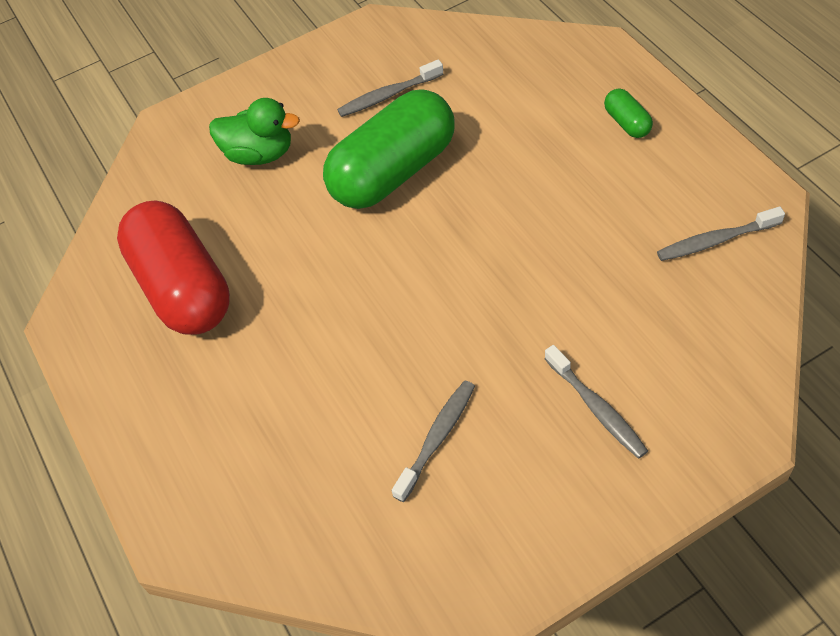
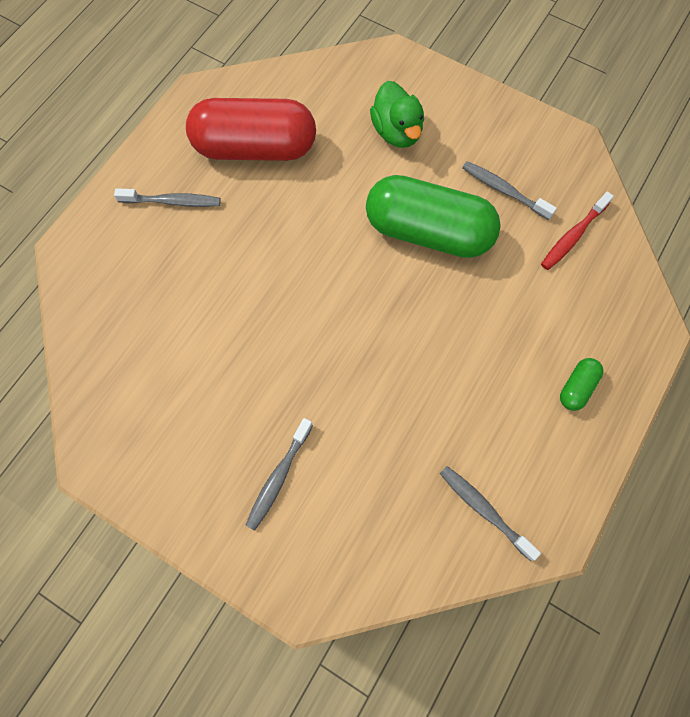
camera: 55 degrees right, 15 degrees up
red capsule [117,200,230,335] -> red capsule turned 60 degrees clockwise [186,98,316,161]
grey toothbrush [392,381,475,502] -> grey toothbrush moved to [114,188,221,207]
none -> red toothbrush [541,192,614,270]

